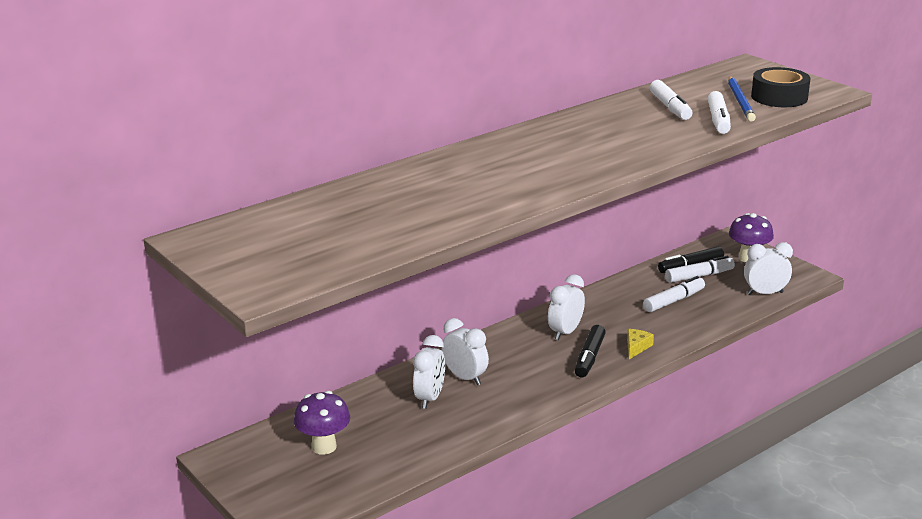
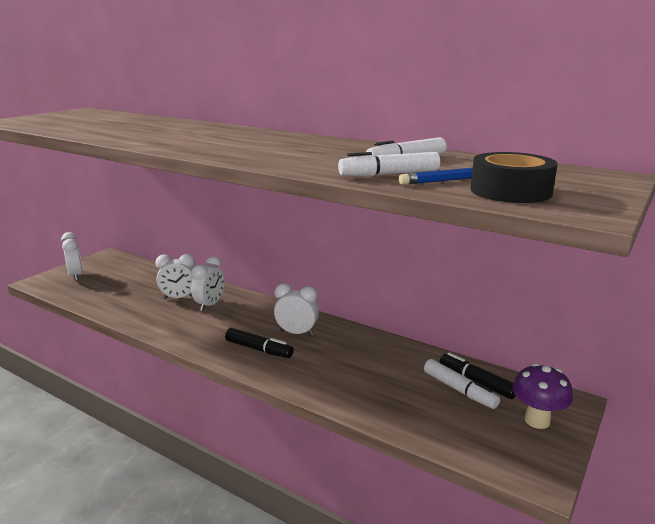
camera: 70 degrees right, 5 degrees down
purple mushroom [294,391,350,455] -> none
black marker [575,325,606,377] -> black marker turned 150 degrees counterclockwise [225,328,294,358]
yellow cheese [627,329,654,359] -> none
white marker [643,276,705,312] -> none
white clock [744,242,793,295] -> white clock moved to [61,232,83,281]

